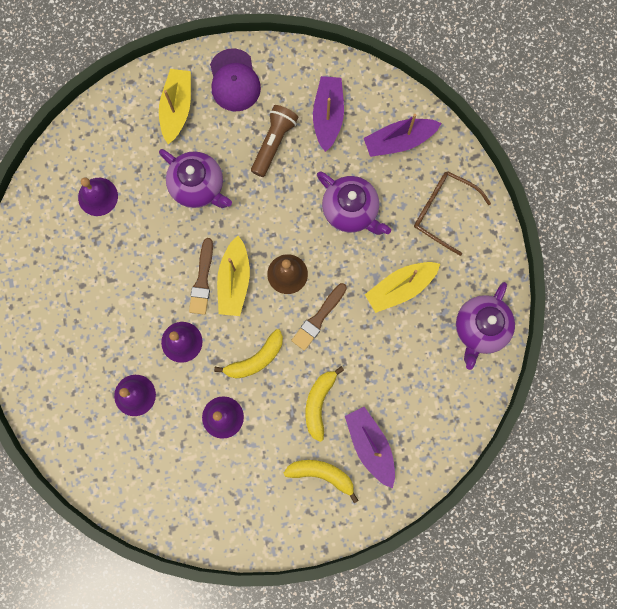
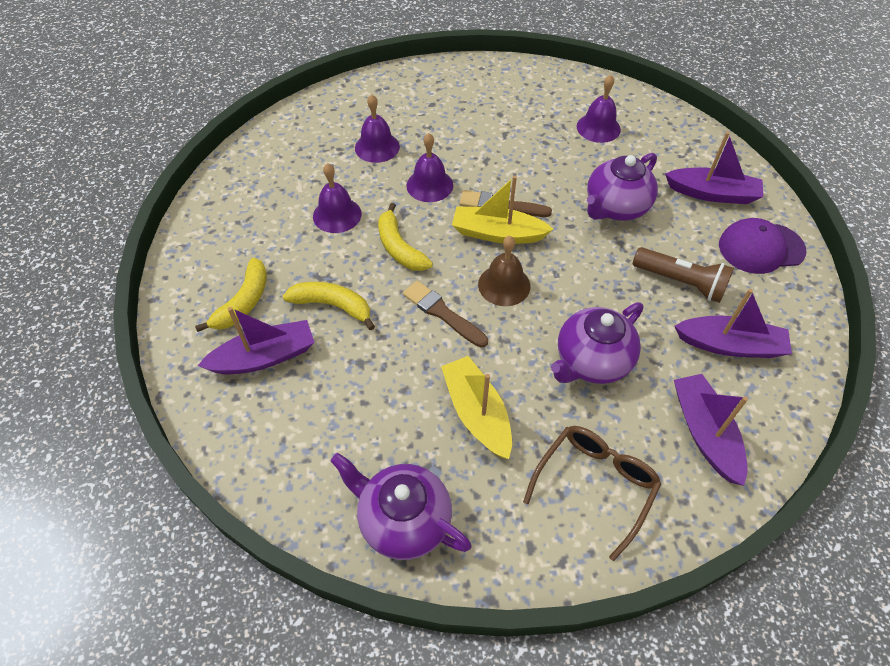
camera: 95 degrees right, 25 degrees down
yellow boat [159,69,191,144] -> purple boat [665,132,763,204]

